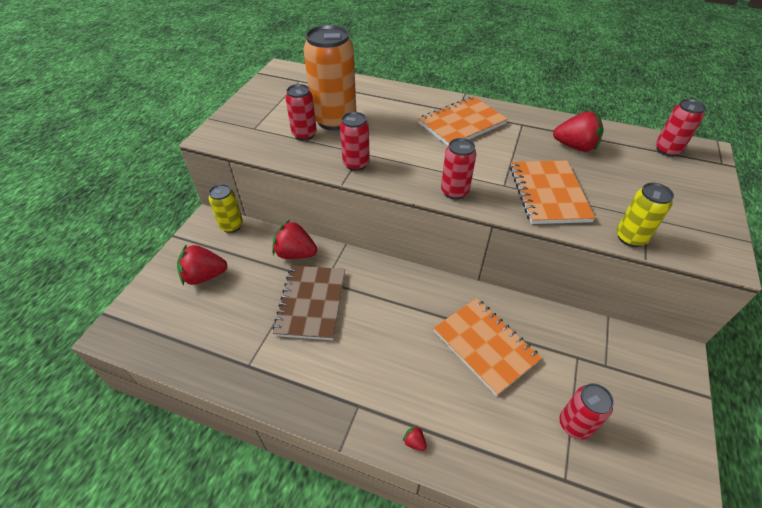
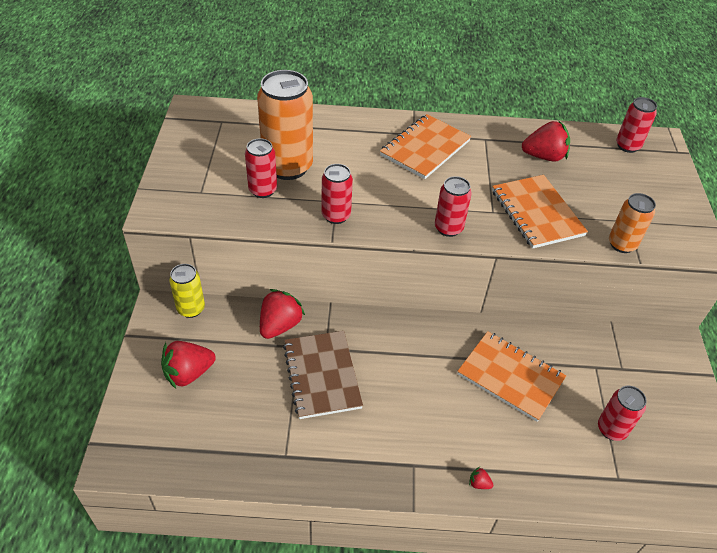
camera: 20 degrees left, 0 degrees up
red strawberry [272,220,317,259] -> red strawberry turned 120 degrees clockwise [260,289,305,339]
yellow can [617,183,674,247] -> orange can [609,193,656,253]

